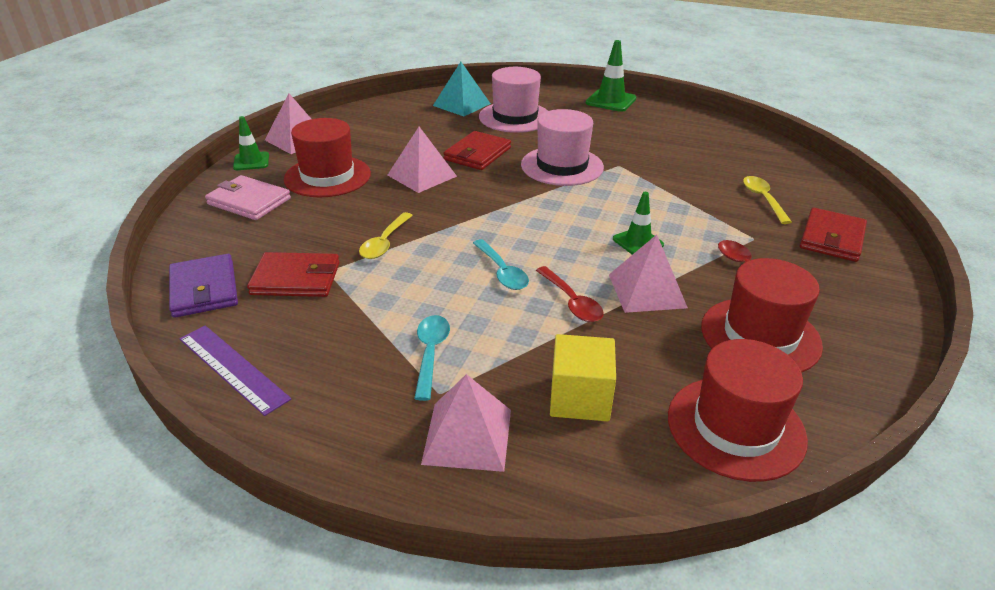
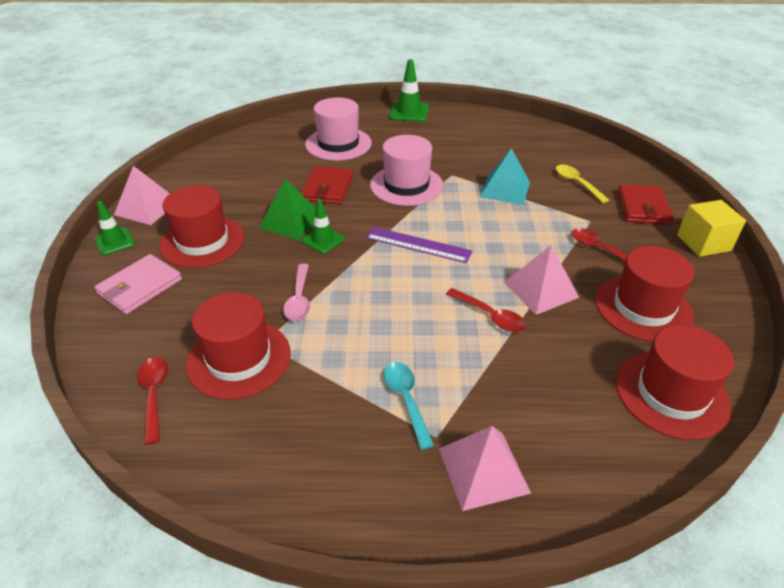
camera: 20 degrees left, 5 degrees up
purple wallet [169,254,238,318] -> red spoon [137,357,168,445]
purple ruler [179,325,291,416] -> purple ruler moved to [366,227,473,263]
pink wallet [205,175,291,220] -> pink wallet turned 60 degrees counterclockwise [95,254,182,314]
red wallet [247,252,340,297] -> red hat [186,292,291,399]
yellow spoon [359,212,413,259] -> pink spoon [283,264,310,321]
pink pyramid [388,127,457,193] -> green pyramid [259,179,316,240]
turquoise pyramid [433,62,491,116] -> turquoise pyramid moved to [480,148,530,205]
turquoise spoon [473,239,529,290] -> none
yellow cube [550,334,616,421] -> yellow cube moved to [677,200,746,257]
green traffic cone [613,192,664,255] -> green traffic cone moved to [301,199,345,254]

